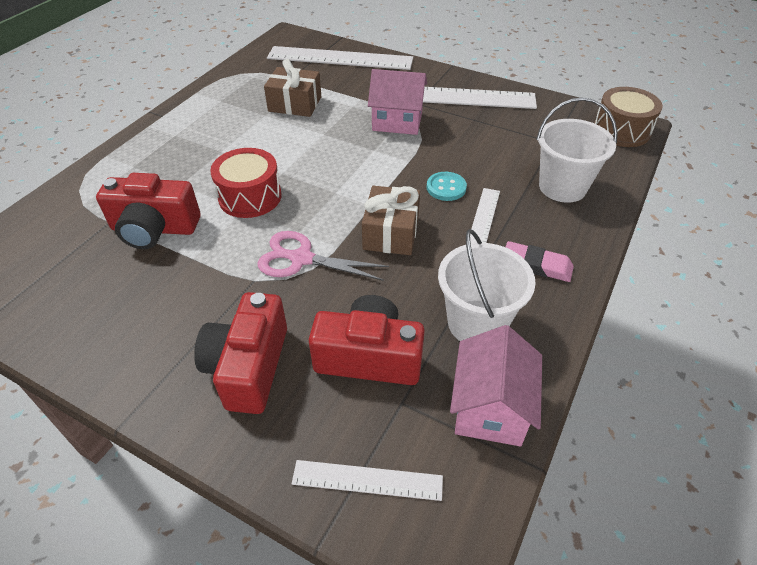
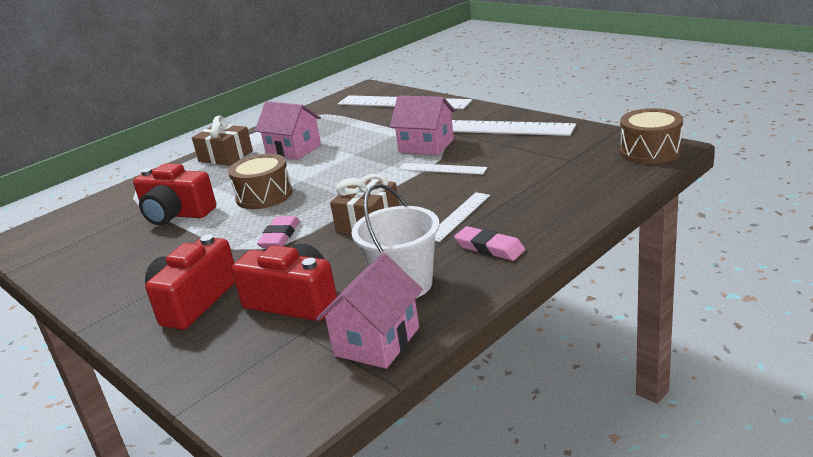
camera: 20 degrees right, 20 degrees down
red drum [210,148,282,218] -> brown drum [228,154,292,209]
pink scissors [258,231,389,281] -> pink eraser [257,216,300,248]
brown gift [264,59,321,117] -> brown gift moved to [192,116,253,166]
white ruler [292,460,443,501] -> white ruler moved to [398,163,487,175]
turquoise button [427,172,467,201] -> none
white bucket [536,97,618,203] -> none
none -> pink house [255,101,321,160]

